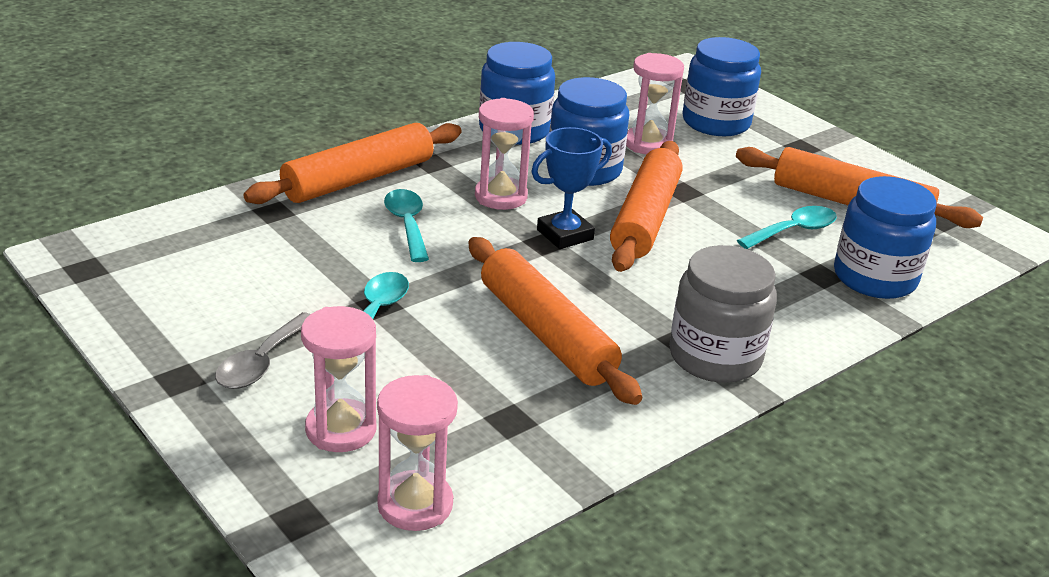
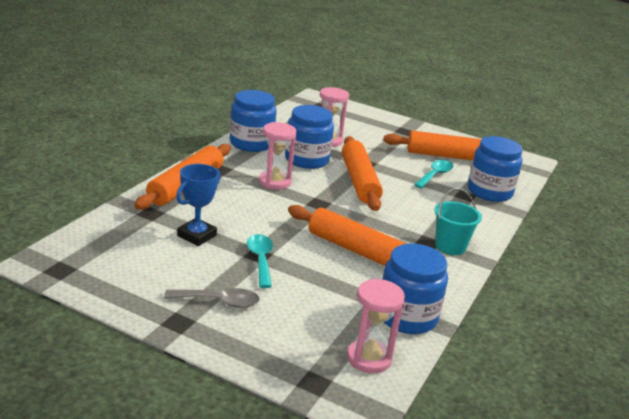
camera: 25 degrees left, 5 degrees down
grey spoon [215,312,310,389] -> grey spoon turned 90 degrees counterclockwise [164,288,260,308]
pink hourglass [301,306,376,452] -> none
turquoise spoon [384,189,429,262] -> none
blue trophy [531,127,612,249] -> blue trophy moved to [176,164,221,246]
grey jar [669,245,777,383] -> turquoise bucket [435,188,482,255]
blue jar [682,37,761,136] -> blue jar moved to [382,244,448,334]

